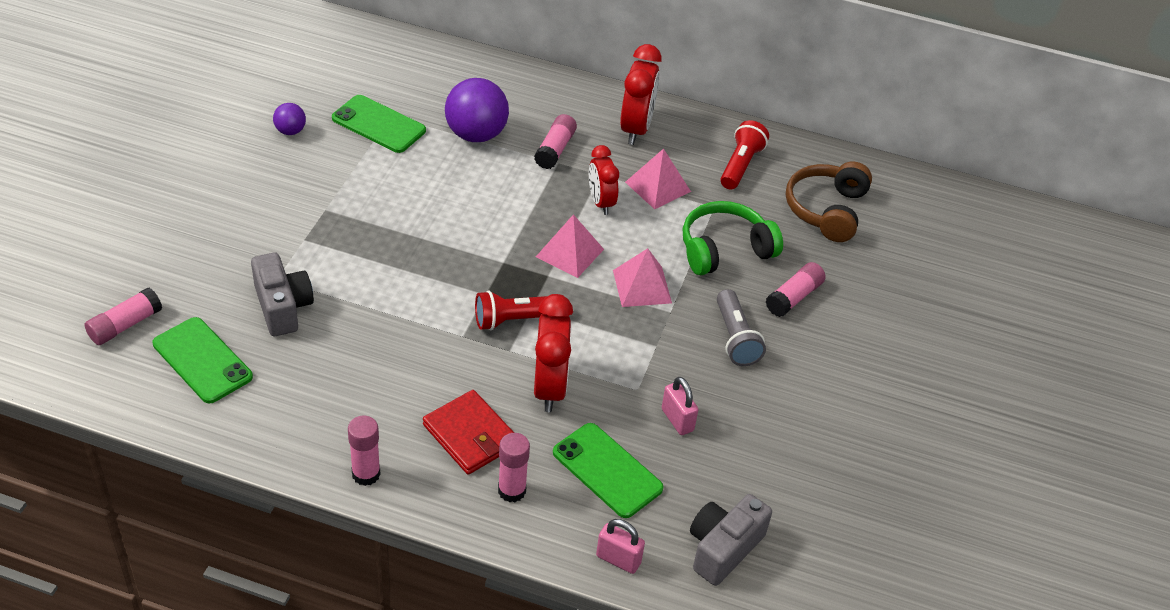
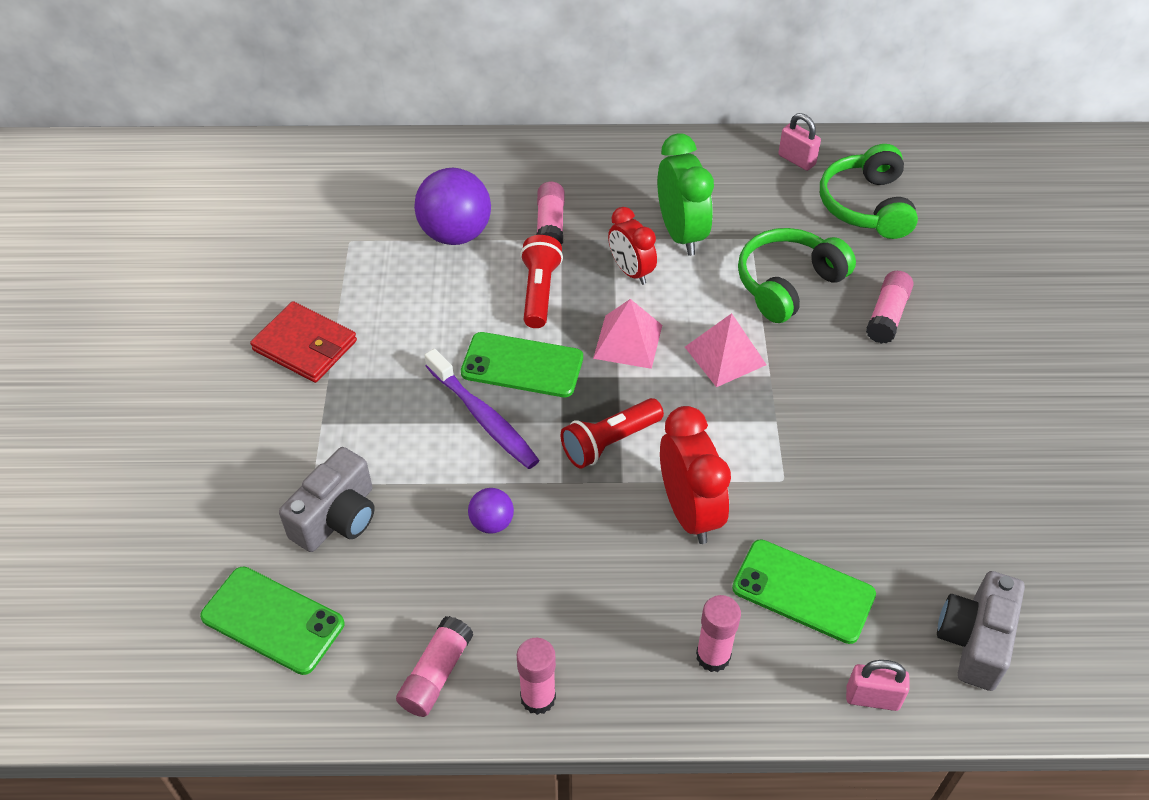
camera: 15 degrees left, 5 degrees up
pink glue stick [84,288,162,345] -> pink glue stick moved to [396,616,473,717]
grey camera [251,253,314,336] -> grey camera turned 75 degrees clockwise [279,447,375,552]
purple ball [273,103,306,135] -> purple ball moved to [468,488,514,534]
green phone [332,95,426,153] -> green phone moved to [461,332,583,397]
red wallet [423,390,514,475] -> red wallet moved to [250,301,357,383]
red clock [620,44,662,145] -> none
pink pyramid [625,149,691,209] -> green clock [657,134,714,256]
pink padlock [662,377,698,435] -> pink padlock moved to [778,113,821,171]
grey flashlight [717,289,766,366] -> none
red flashlight [721,120,769,189] -> red flashlight moved to [520,235,563,328]
brown headphones [786,161,872,242] -> green headphones [820,144,918,239]
none -> purple toothbrush [425,349,540,469]

